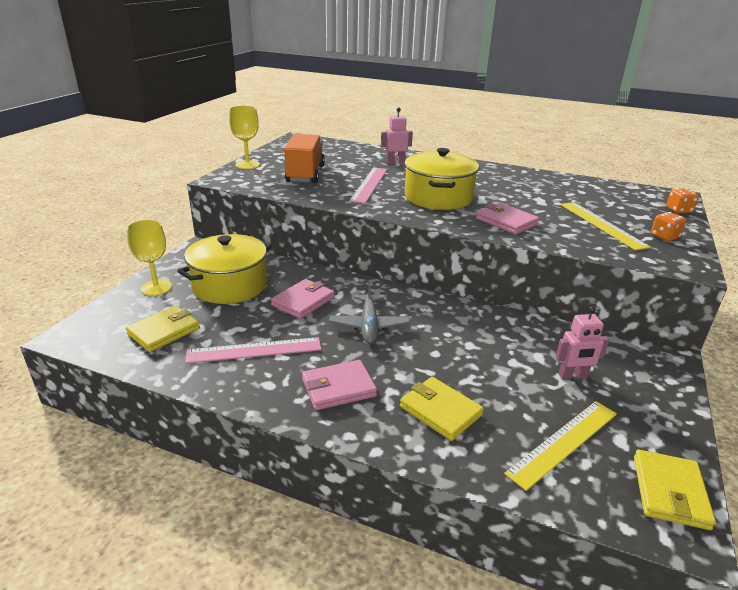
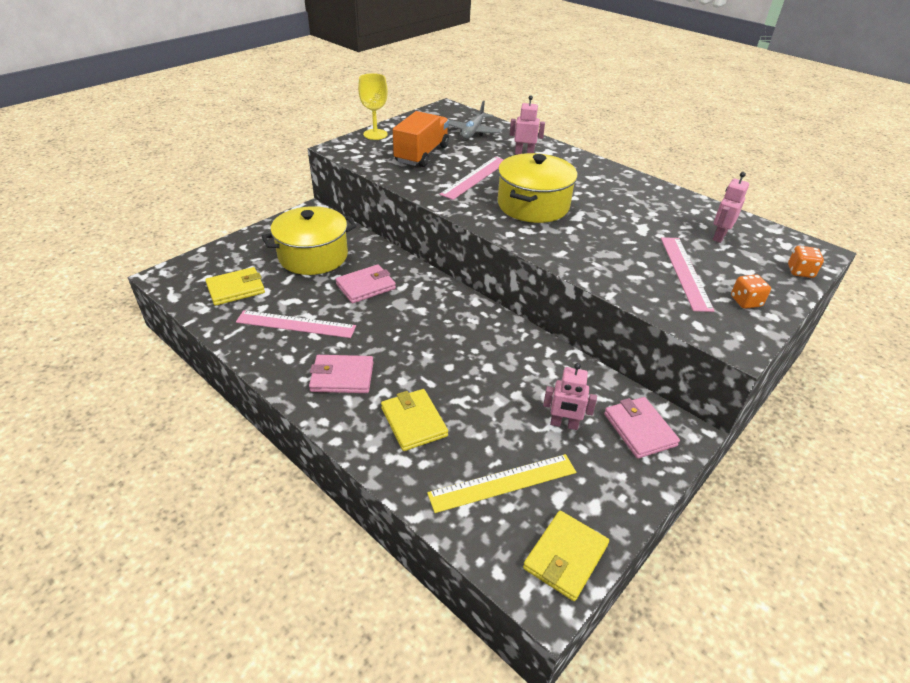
camera: 20 degrees right, 10 degrees up
yellow goblet [127,220,172,296] -> none
grey plane [329,280,410,344] -> grey plane moved to [449,101,502,139]
pink wallet [476,203,540,235] -> pink wallet moved to [604,397,680,459]
yellow ruler [561,202,651,251] -> pink ruler [661,237,715,312]
none -> pink robot [713,172,749,243]

